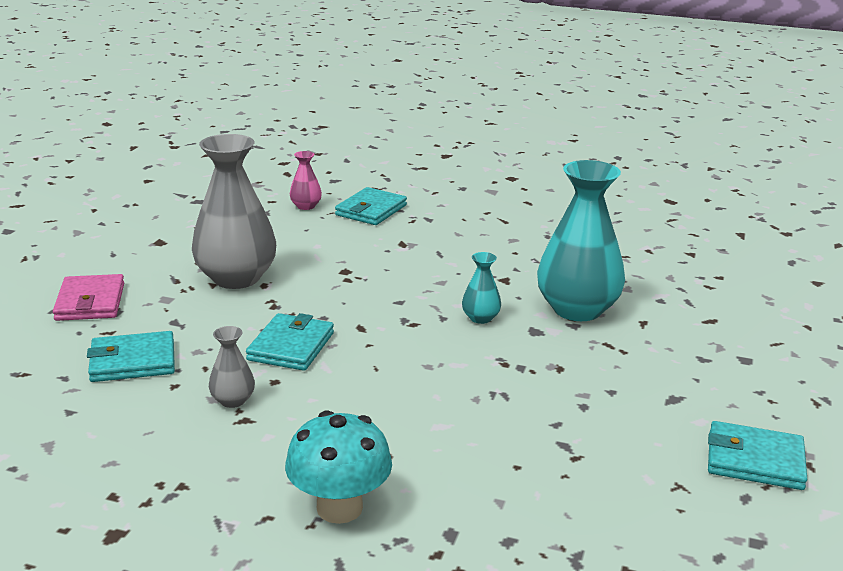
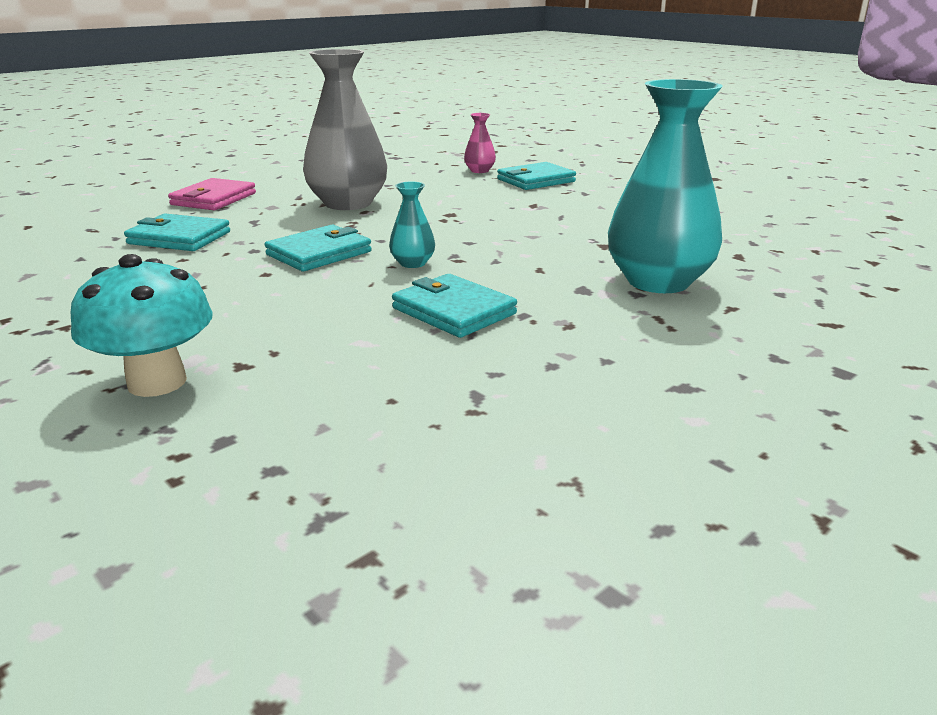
camera: 30 degrees right, 0 degrees up
grey vase [209,326,255,408] -> none
turquoise vase [462,252,501,324] -> turquoise vase moved to [389,181,435,268]
turquoise wallet [708,421,807,490] -> turquoise wallet moved to [392,274,517,338]

